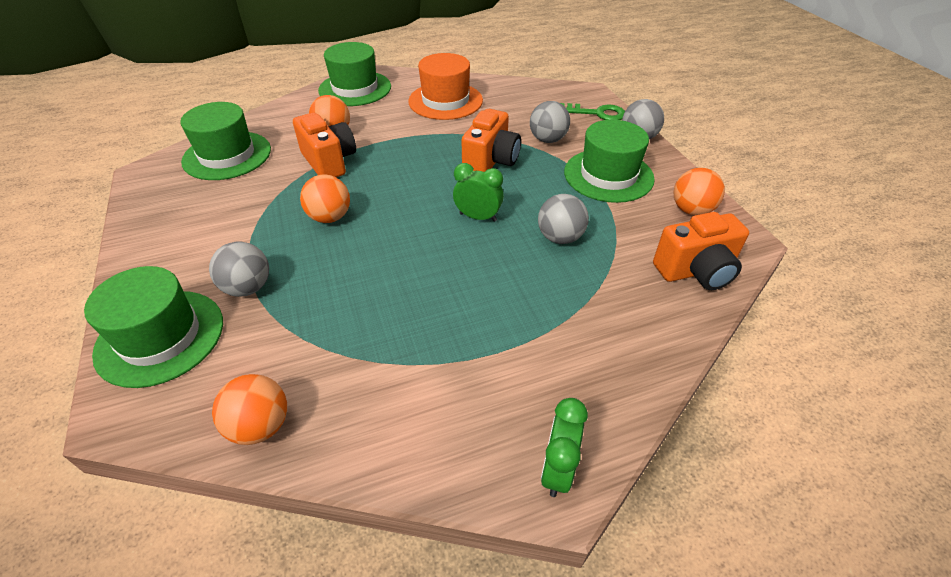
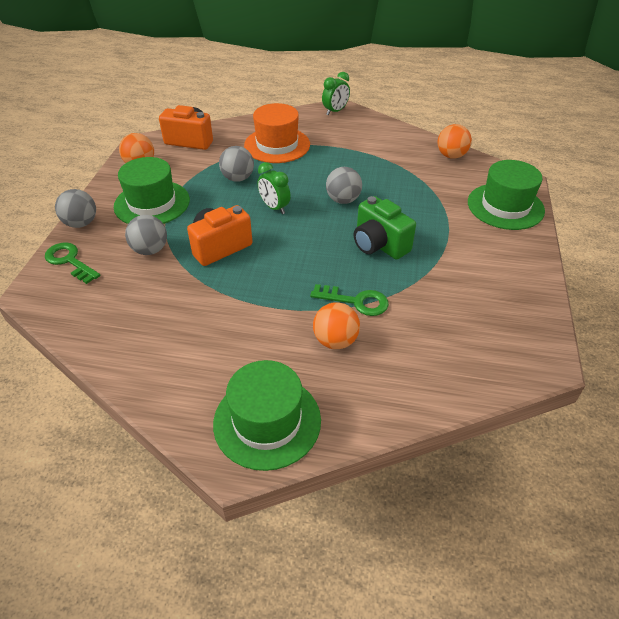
camera: 150 degrees left, 0 degrees up
green hat [180,102,271,180] -> none
grey ball [209,242,269,297] -> grey ball moved to [326,167,362,204]
orange camera [293,112,356,177] -> green key [310,284,389,316]
orange ball [300,174,350,223] -> green camera [354,196,416,260]
orange hat [408,53,483,120] -> orange hat moved to [244,103,310,163]

